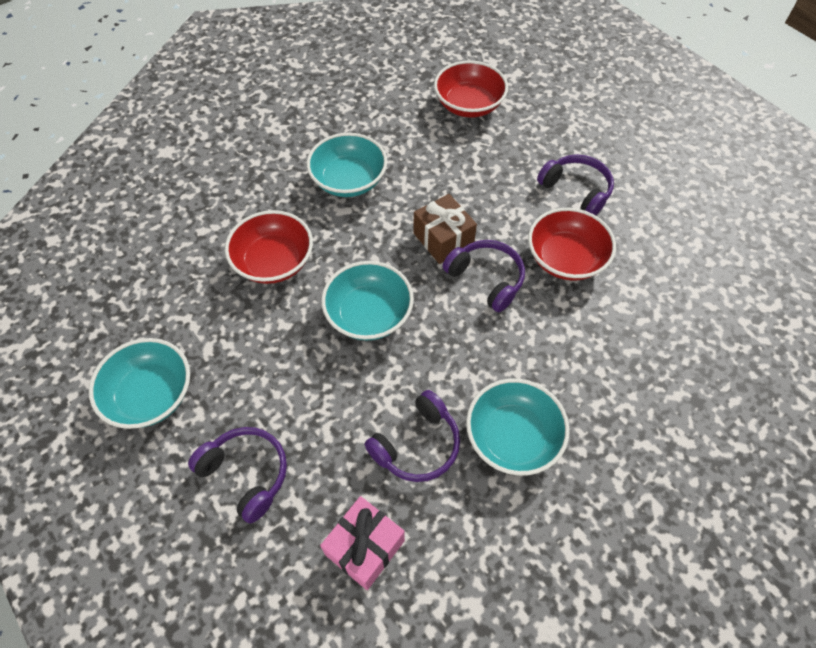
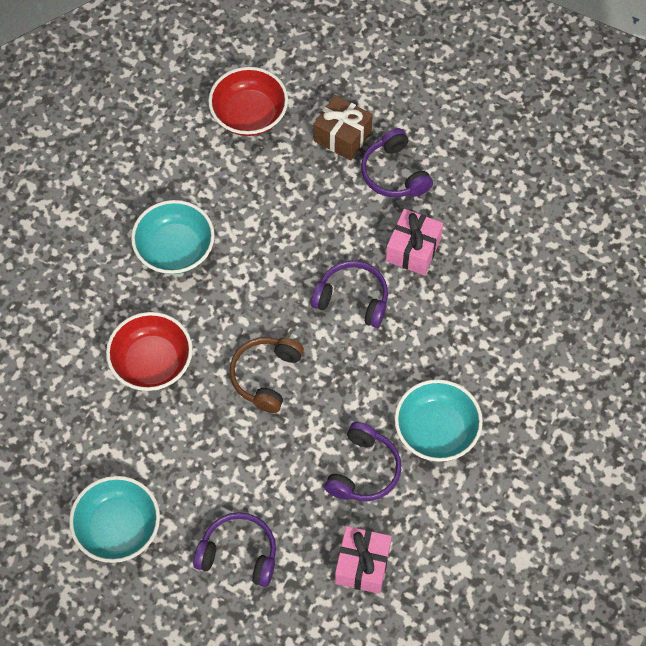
camera: 25 degrees left, 5 degrees up
turquoise bowl [321,261,414,340] -> brown headphones [230,337,304,413]
brown gift [413,194,477,264] -> brown gift moved to [313,95,373,161]
red bowl [528,208,616,281] -> pink gift [386,209,443,276]
purple headphones [537,154,614,215] -> purple headphones turned 135 degrees counterclockwise [361,128,433,197]

